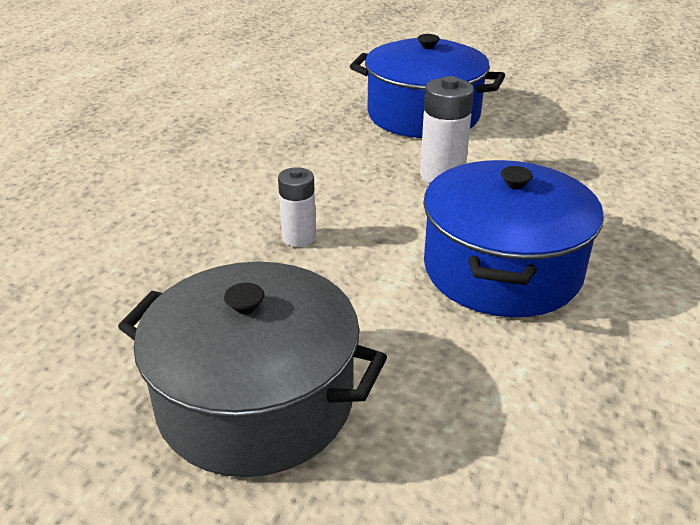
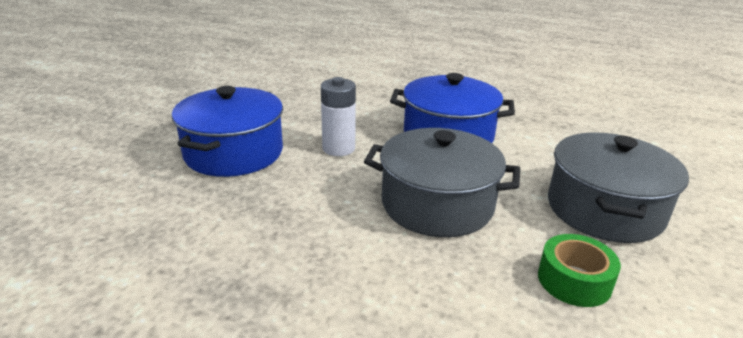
camera: 95 degrees left, 5 degrees down
white battery [278,167,316,247] -> grey pot [364,128,520,237]
none -> green tape [538,234,621,307]

